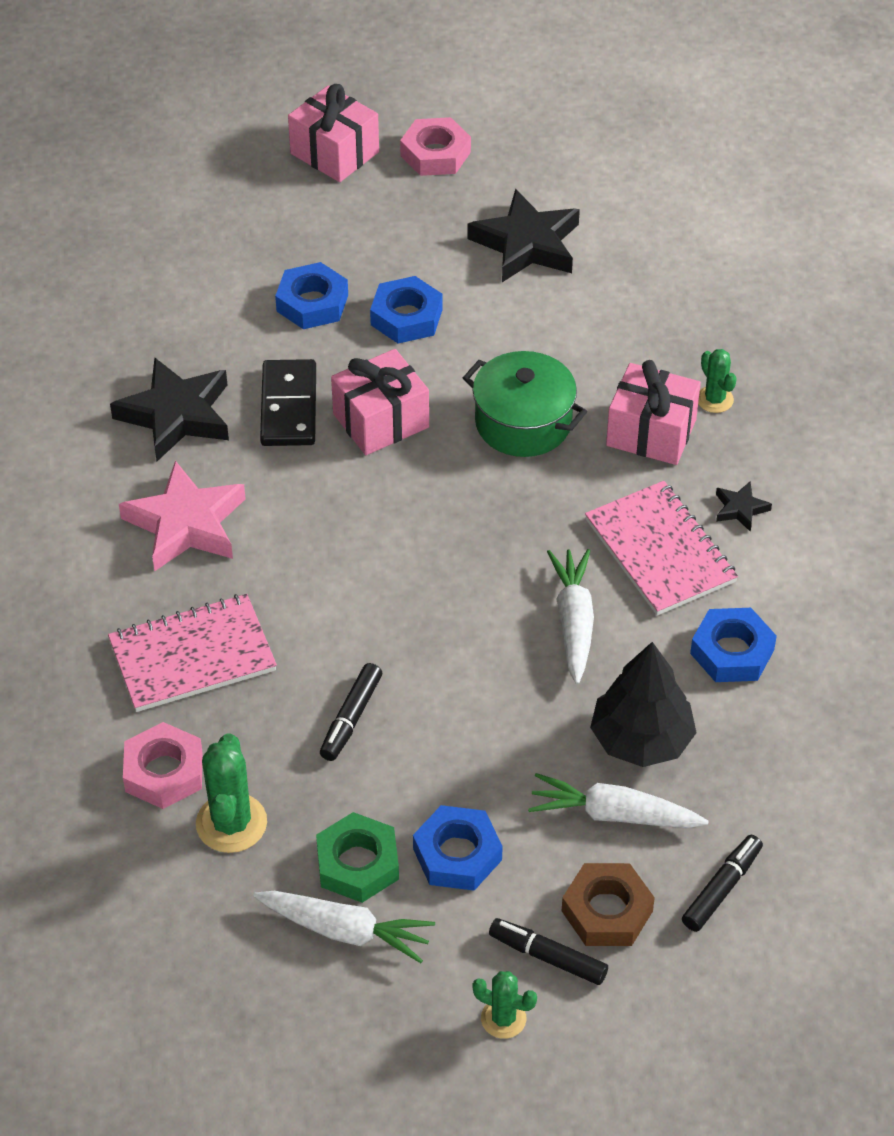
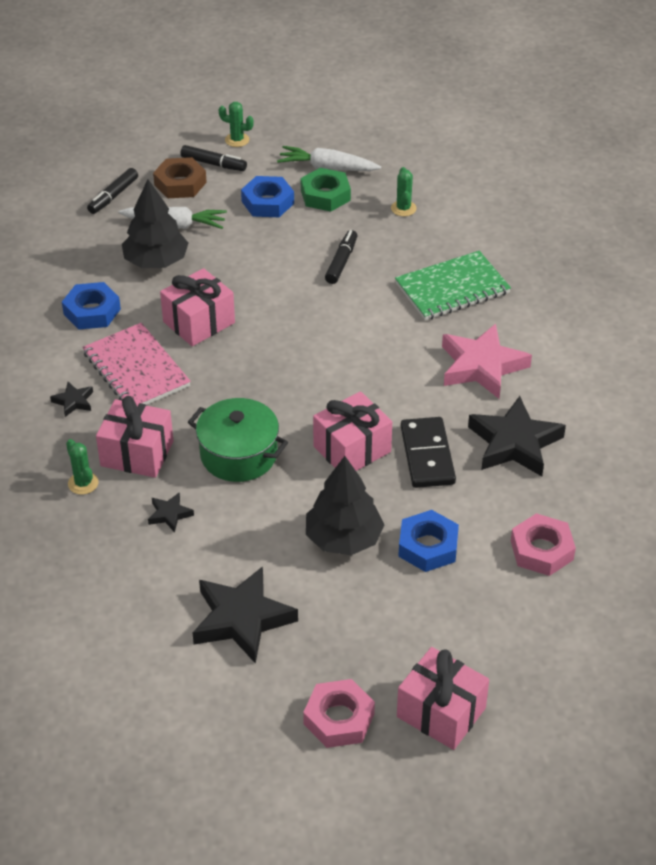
camera: 175 degrees right, 5 degrees down
pink notebook [108,594,277,712] -> green notebook [395,251,511,320]
pink nut [123,722,203,809] -> pink nut moved to [511,513,576,576]
green cactus [196,734,267,853] -> green cactus [391,167,417,216], size x0.60
blue nut [370,276,443,344] -> black tree [306,456,385,555]
white carrot [547,549,594,684] -> pink gift [160,268,235,346]
none -> black star [148,492,194,532]

